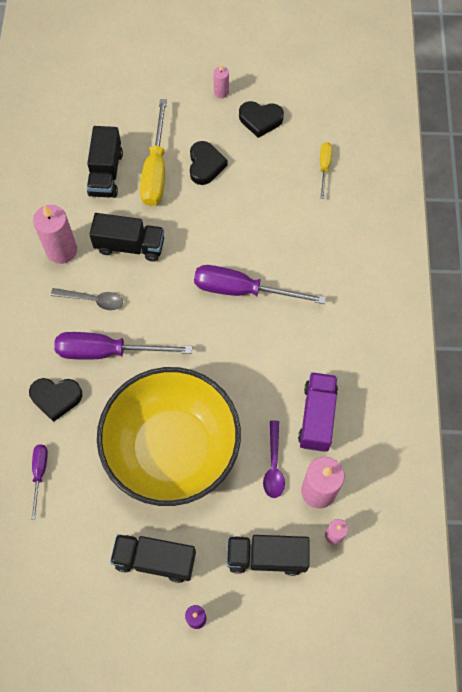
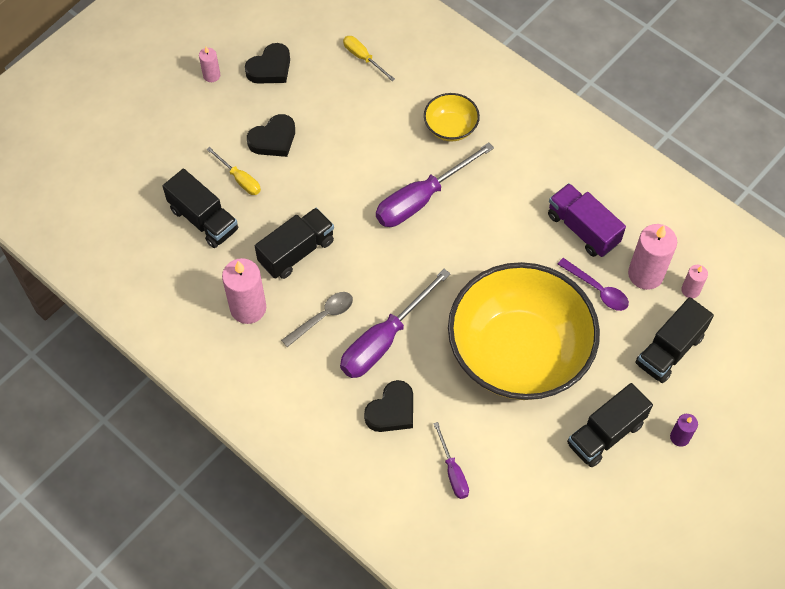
camera: 50 degrees left, 5 degrees down
purple screwdriver [31,444,48,520] -> purple screwdriver turned 150 degrees counterclockwise [433,422,469,499]
yellow screwdriver [140,99,167,206] -> yellow screwdriver [206,147,261,195], size x0.52
black heart [190,141,228,185] -> black heart turned 105 degrees clockwise [247,114,295,157]
none -> yellow bowl [424,93,480,142]

